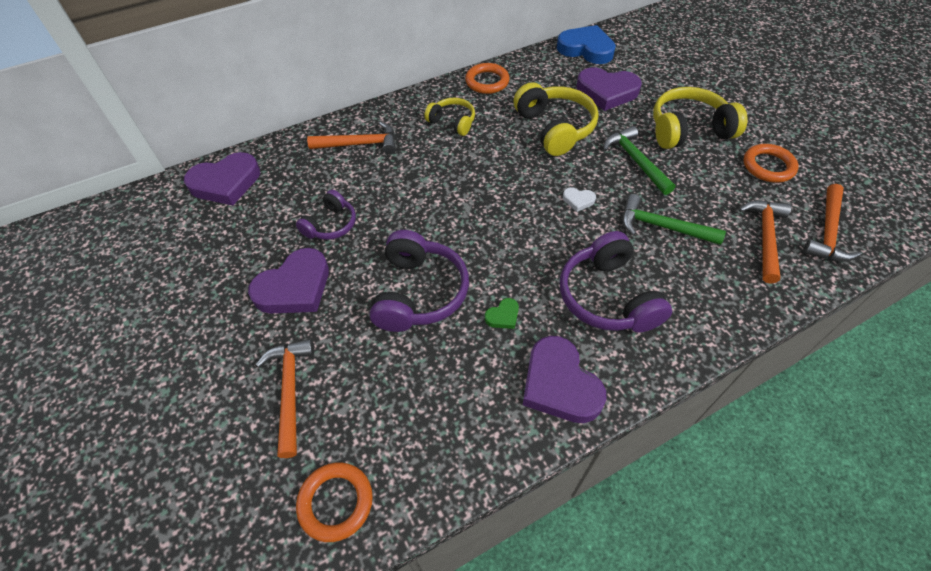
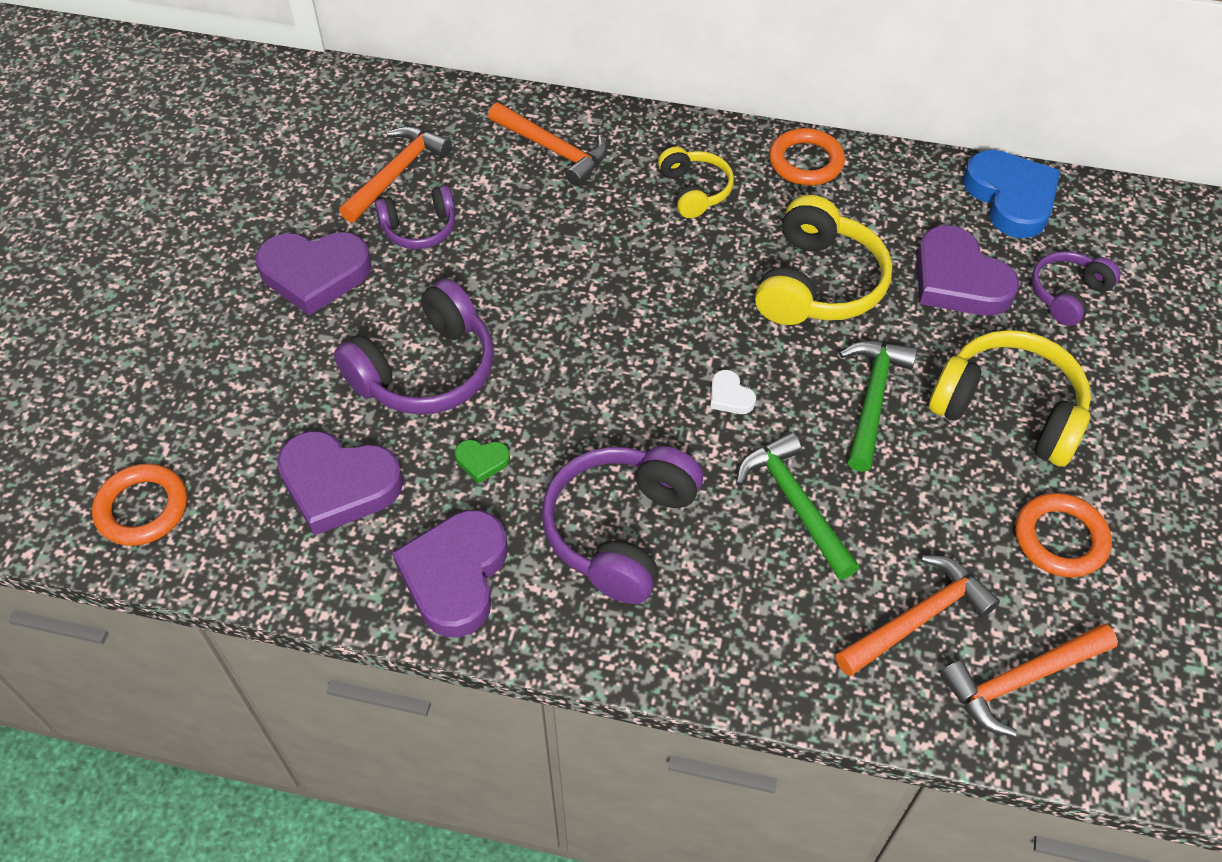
camera: 40 degrees right, 0 degrees up
purple heart [184,152,260,206] -> purple heart moved to [277,431,403,535]
orange hammer [256,339,314,458] -> orange hammer moved to [339,126,452,223]
none -> purple headphones [1031,251,1121,326]

